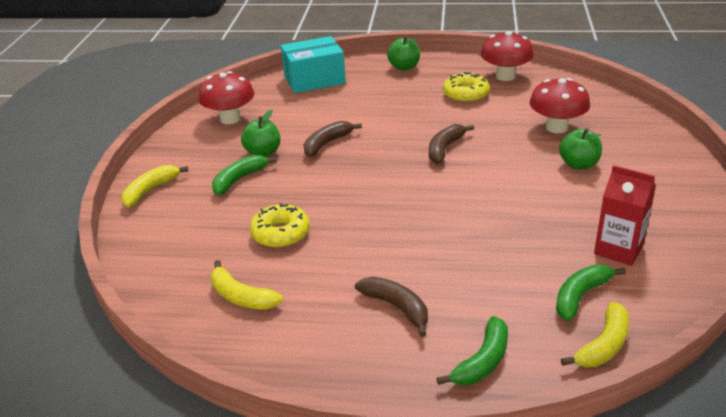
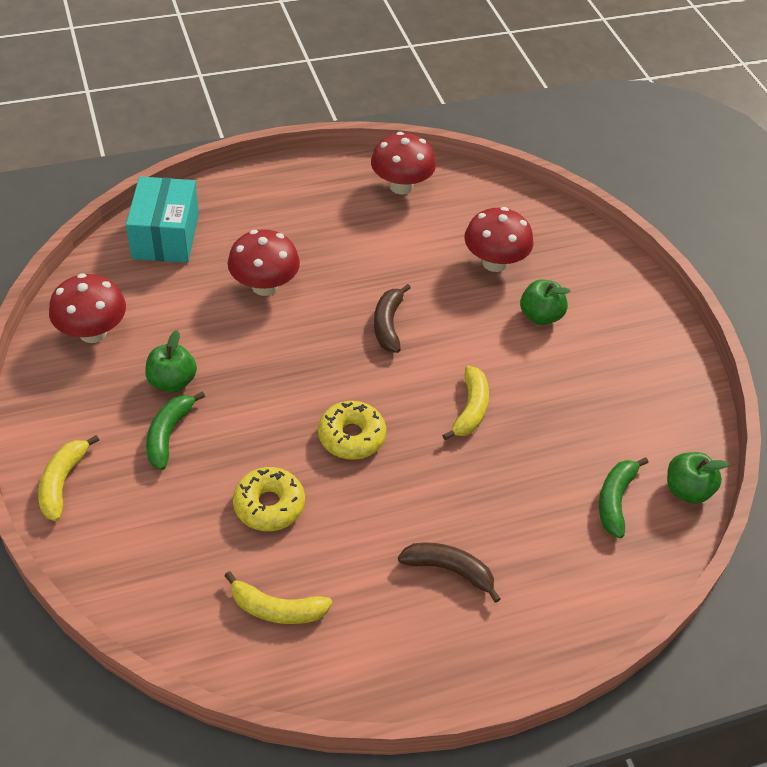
camera: 30 degrees left, 15 degrees up
turquoise box [281,36,346,93] -> turquoise box turned 45 degrees counterclockwise [126,176,199,263]
brown banana [304,121,362,157] -> none
green apple [387,36,420,71] -> green apple moved to [667,452,729,504]
green banana [436,316,508,385] -> none
yellow donut [443,72,490,103] -> yellow donut moved to [318,401,386,460]
yellow banana [561,302,629,367] -> yellow banana moved to [442,366,489,440]
red carton [594,165,656,266] -> none
none -> red mushroom [228,229,300,296]

